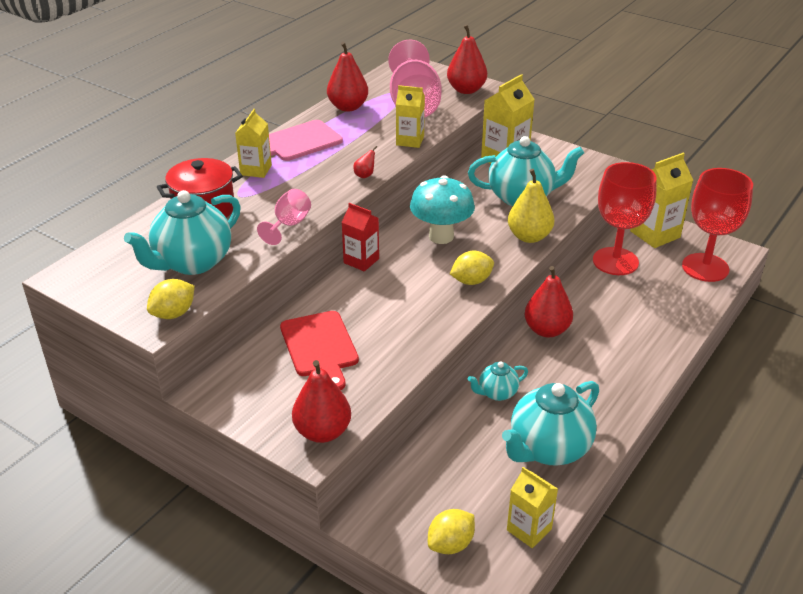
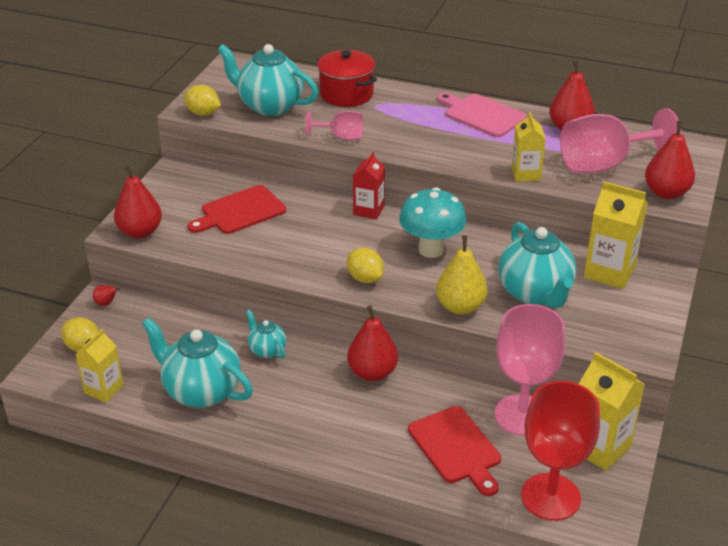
camera: 75 degrees right, 0 degrees up
yellow carton [235,109,272,178] -> none
red pear [353,146,377,178] -> red pear moved to [93,285,120,306]
red goblet [593,162,657,275] -> pink goblet [495,304,565,436]
none -> red cutting board [408,406,501,496]

